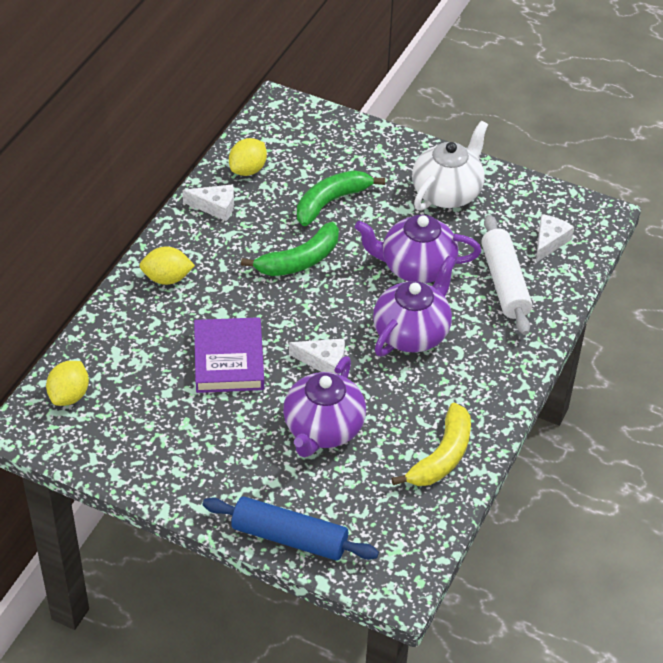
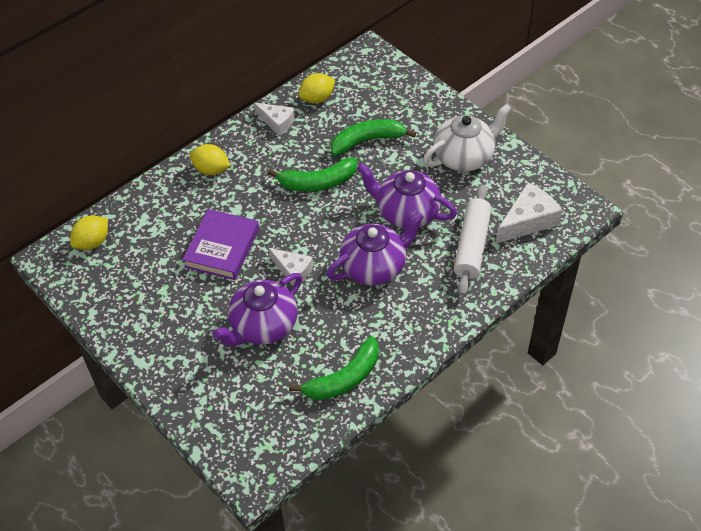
camera: 25 degrees right, 5 degrees up
blue rolling pin [203,497,379,561] -> none
yellow banana [391,403,471,486] -> green banana [289,336,379,400]
white cheese [536,214,574,263] -> white cheese [495,182,562,244], size x1.54

